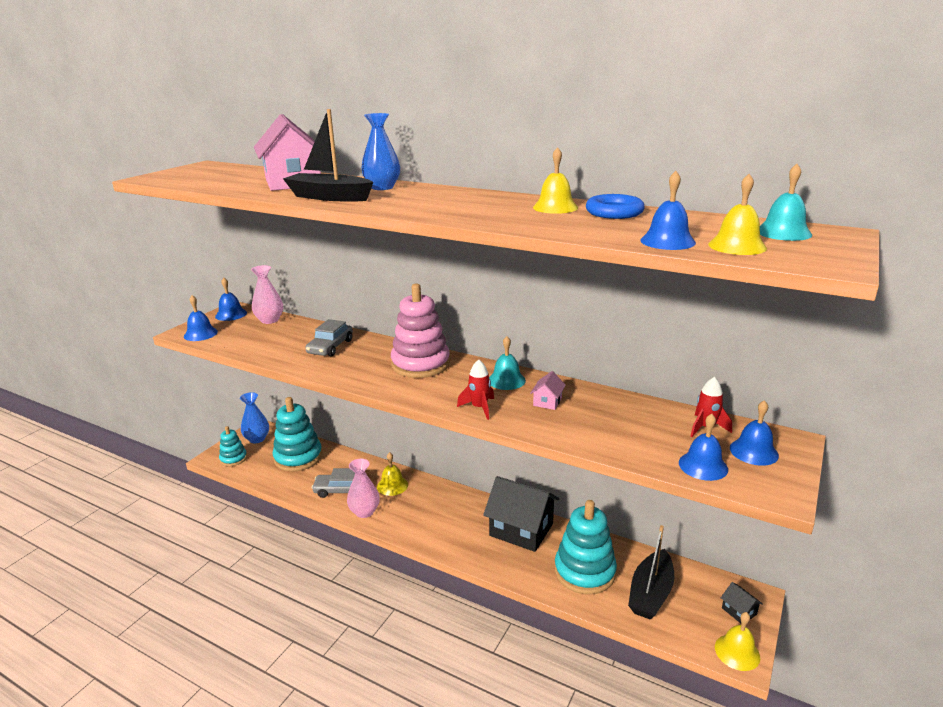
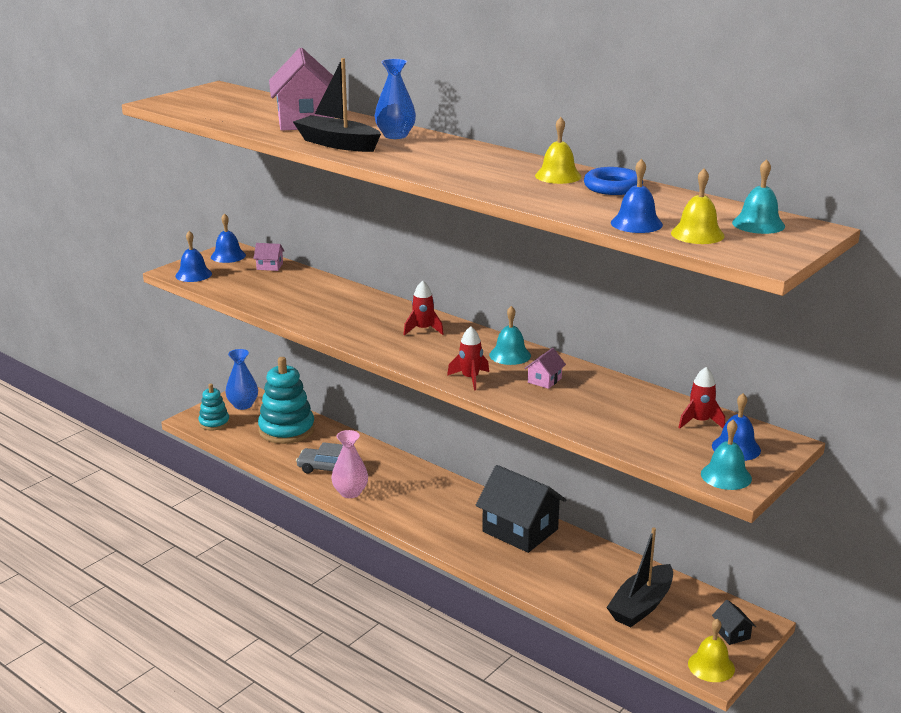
camera: 10 degrees right, 0 degrees up
pink vase [251,265,283,324] -> pink house [254,243,284,271]
grey car [305,319,353,357] -> none
yellow bell [377,452,408,496] -> none
pink stacking toy [391,284,450,378] -> red rocket [403,281,444,336]
turquoise stacking toy [554,500,617,594] -> none
blue bell [679,414,728,481] -> none
none -> turquoise bell [701,420,752,490]

